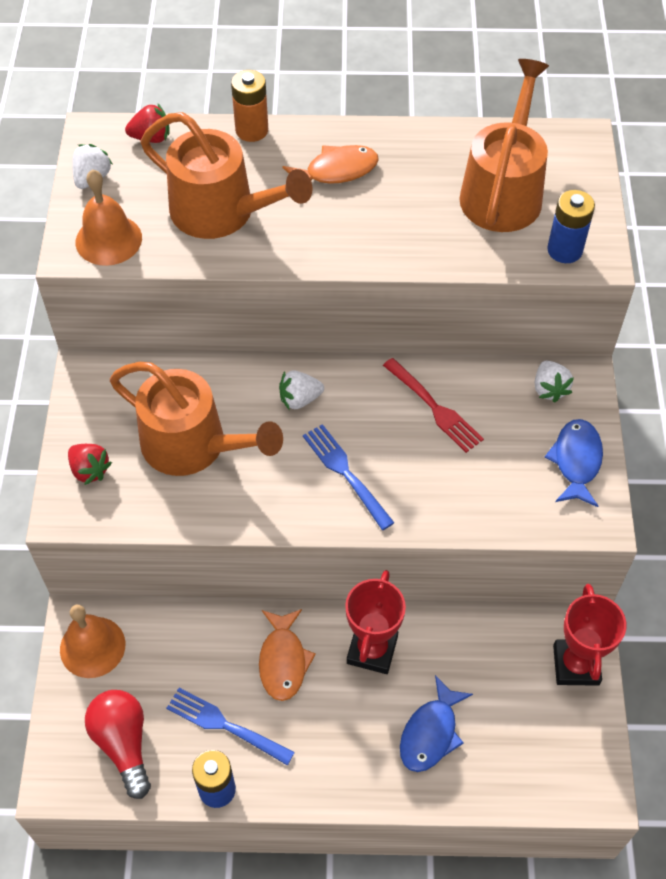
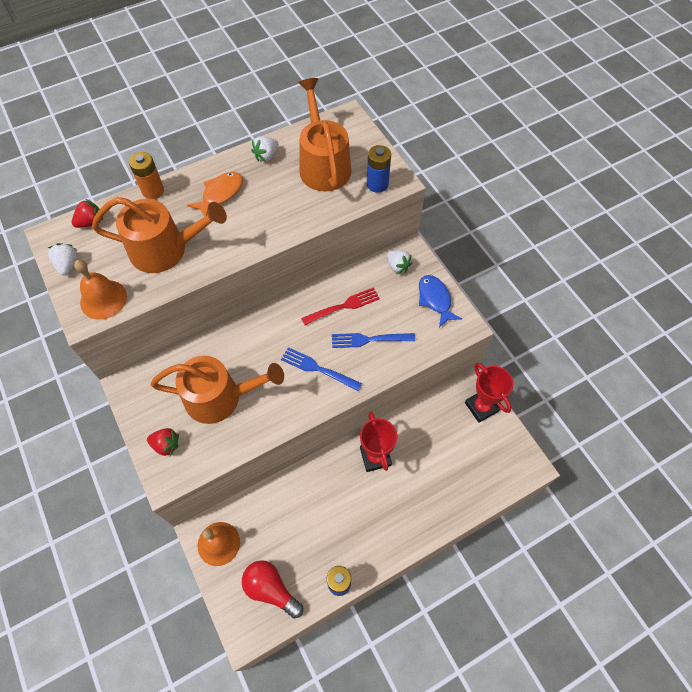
camera: 30 degrees left, 5 degrees up
blue fork [166,688,295,766] -> blue fork moved to [332,333,415,348]
orange fish [259,609,316,701] -> none
white strawberry [279,370,324,410] -> white strawberry moved to [251,136,278,162]
red fork [383,358,484,453] -> red fork turned 45 degrees counterclockwise [301,287,380,325]
blue fish [400,675,473,772] -> none

